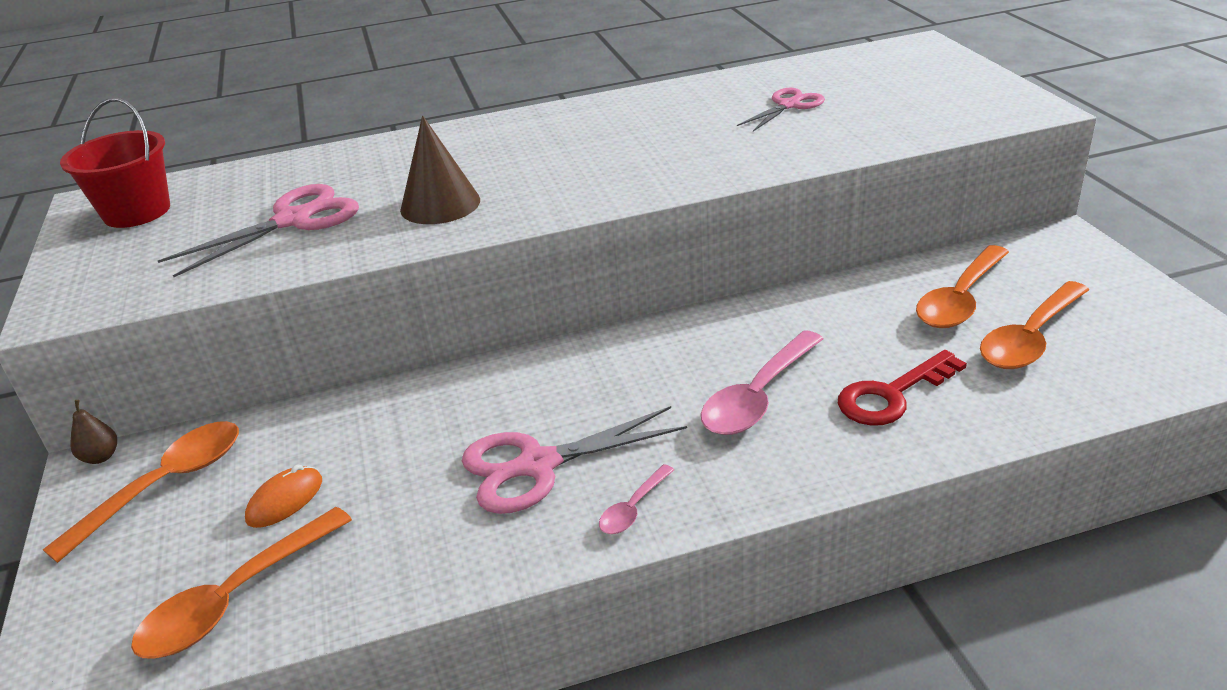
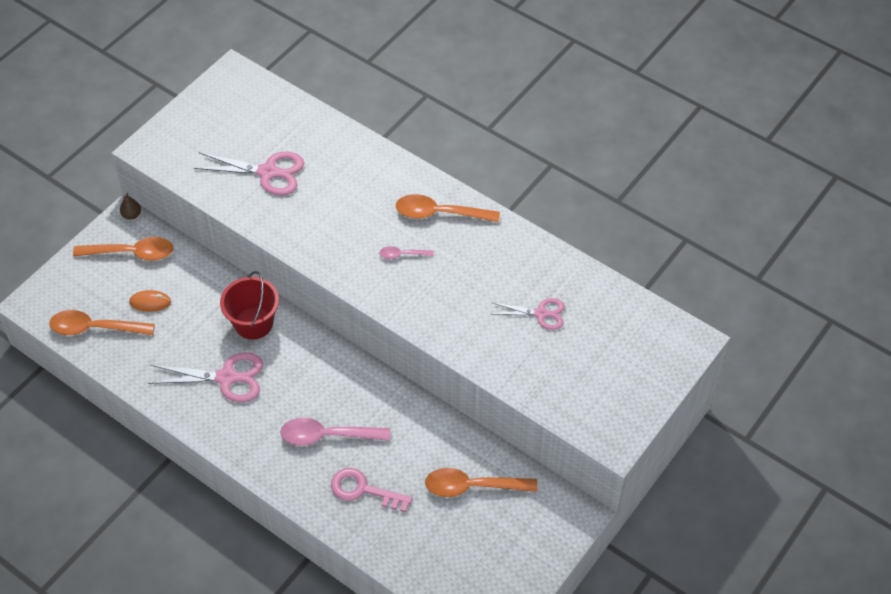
camera: 50 degrees right, 20 degrees up
red bucket [60,98,170,228] -> red bucket moved to [220,271,279,340]
brown cone [400,115,480,224] -> none
pink scissors [462,406,687,514] -> pink scissors turned 150 degrees clockwise [148,352,263,402]
pink spoon [599,464,674,534] -> pink spoon moved to [380,246,434,259]
red key [838,350,967,426] -> pink key [331,468,413,512]
orange spoon [980,281,1089,369] -> orange spoon moved to [396,194,500,222]

